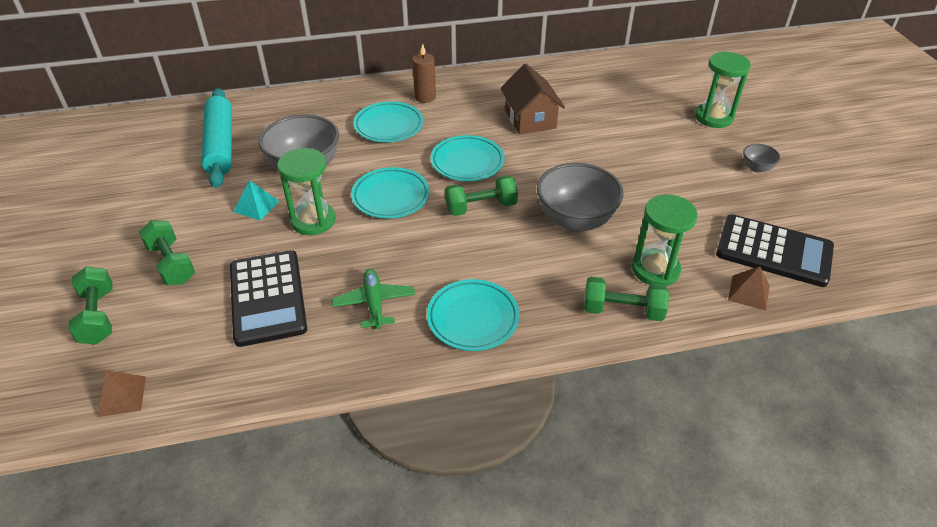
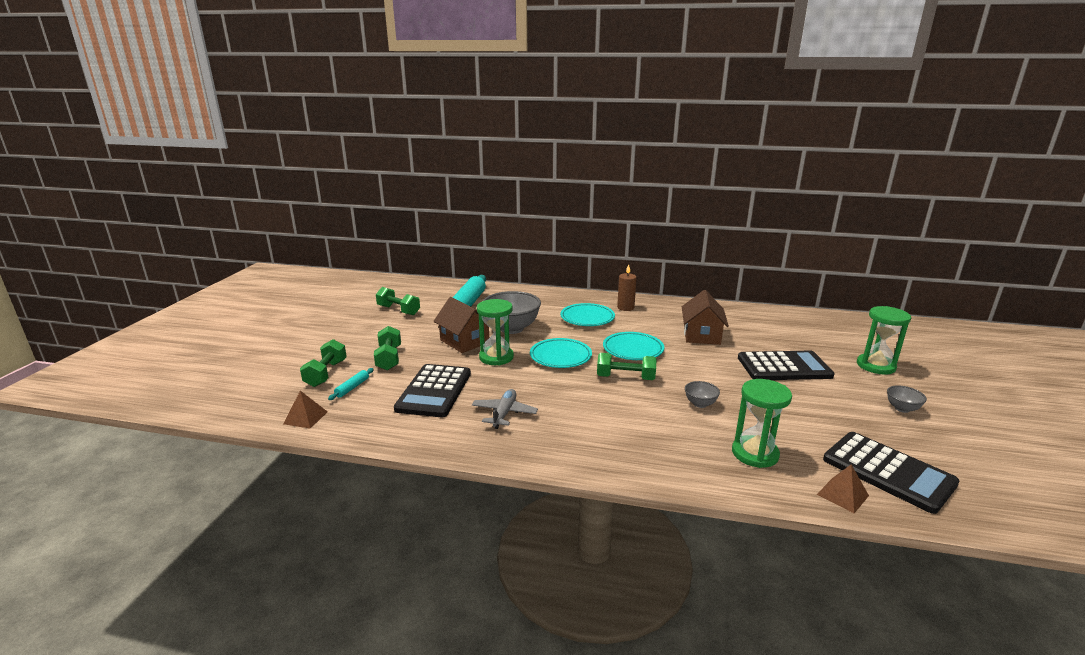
camera: 25 degrees right, 20 degrees down
turquoise pyramid [234,180,279,221] -> brown house [434,297,489,353]
green plane [332,269,415,329] -> grey plane [472,389,538,429]
turquoise plate [427,279,520,351] -> none
grey bowl [537,163,624,232] -> grey bowl [685,381,720,408], size x0.46
green dumbbell [584,277,669,321] -> green dumbbell moved to [376,287,420,315]
none -> turquoise rolling pin [328,368,374,400]
none -> black calculator [738,351,835,380]

